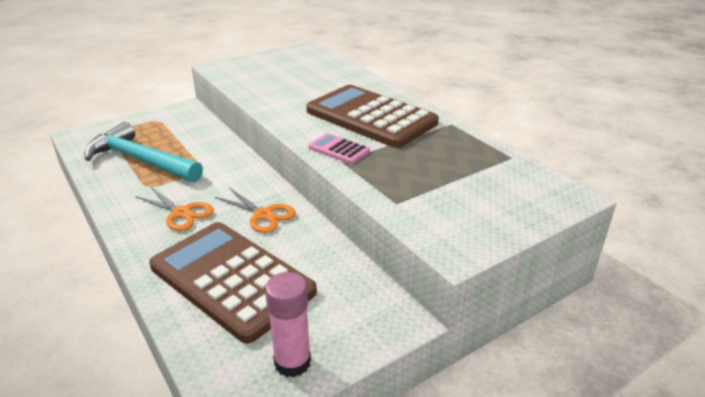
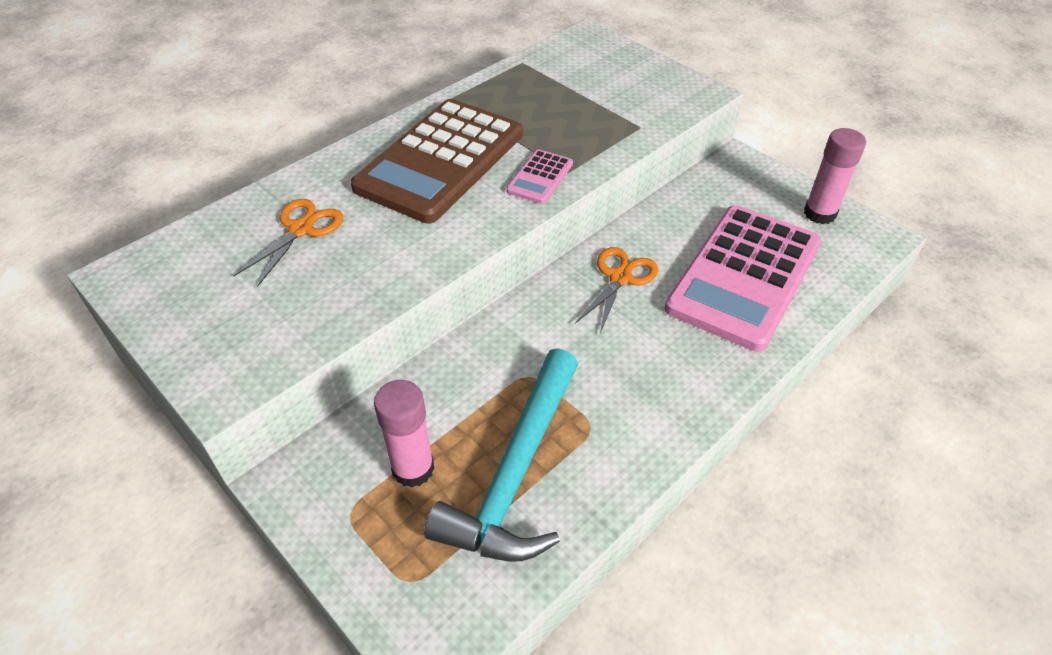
camera: 100 degrees left, 15 degrees up
orange scissors [135,187,214,231] -> orange scissors moved to [233,199,343,287]
brown calculator [149,222,317,344] -> pink calculator [664,205,821,352]
none -> pink glue stick [374,380,435,488]

